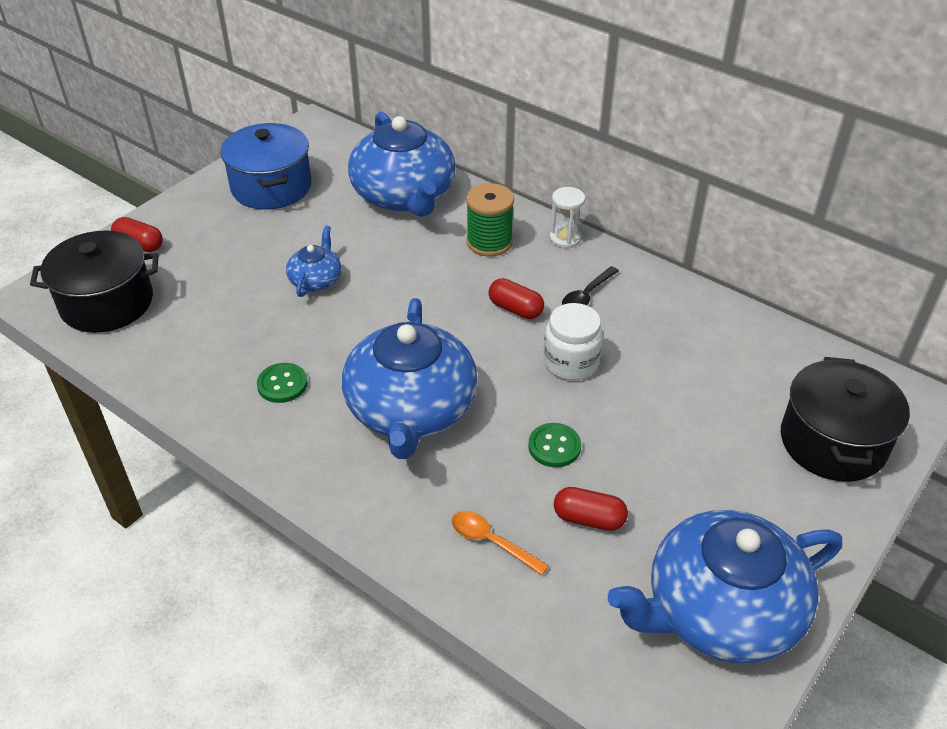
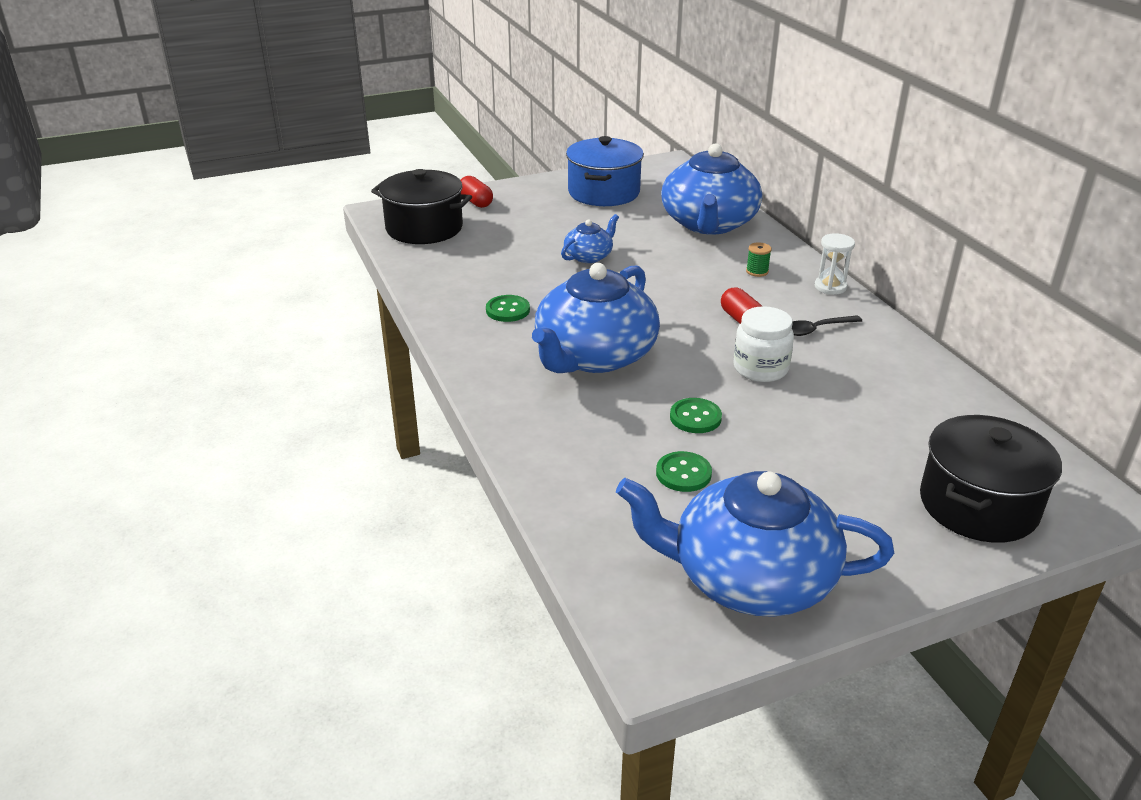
camera: 30 degrees right, 10 degrees down
orange spoon [452,511,549,576] -> none
green spool [466,183,514,257] -> green spool [746,242,772,277], size x0.50
red capsule [554,487,628,531] -> green button [656,451,712,492]

